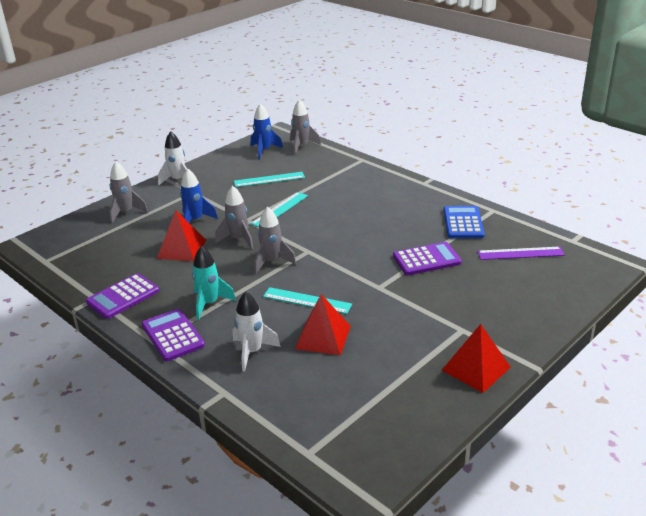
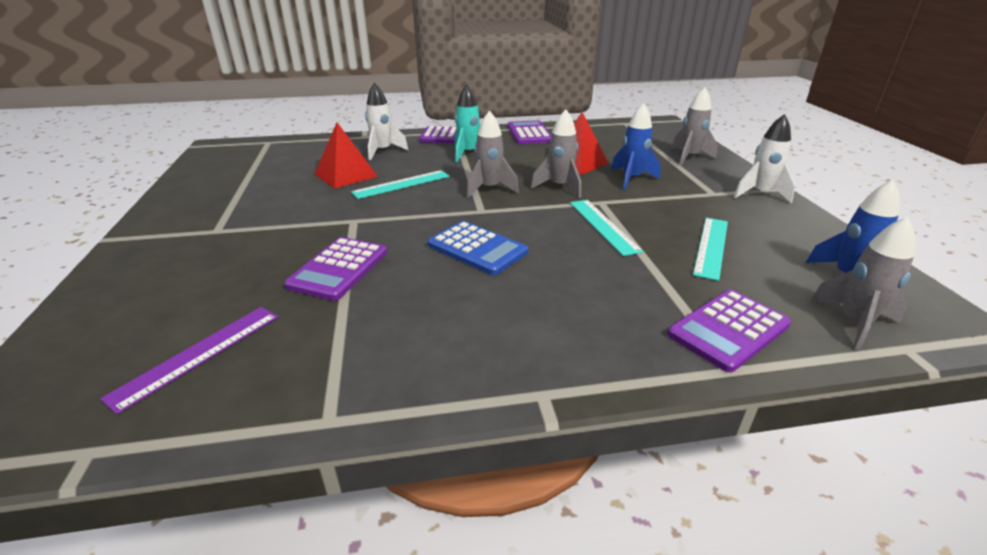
camera: 125 degrees right, 0 degrees up
red pyramid [442,324,511,393] -> none
blue calculator [444,206,485,238] -> blue calculator moved to [428,221,528,275]
none -> purple calculator [668,290,791,373]

